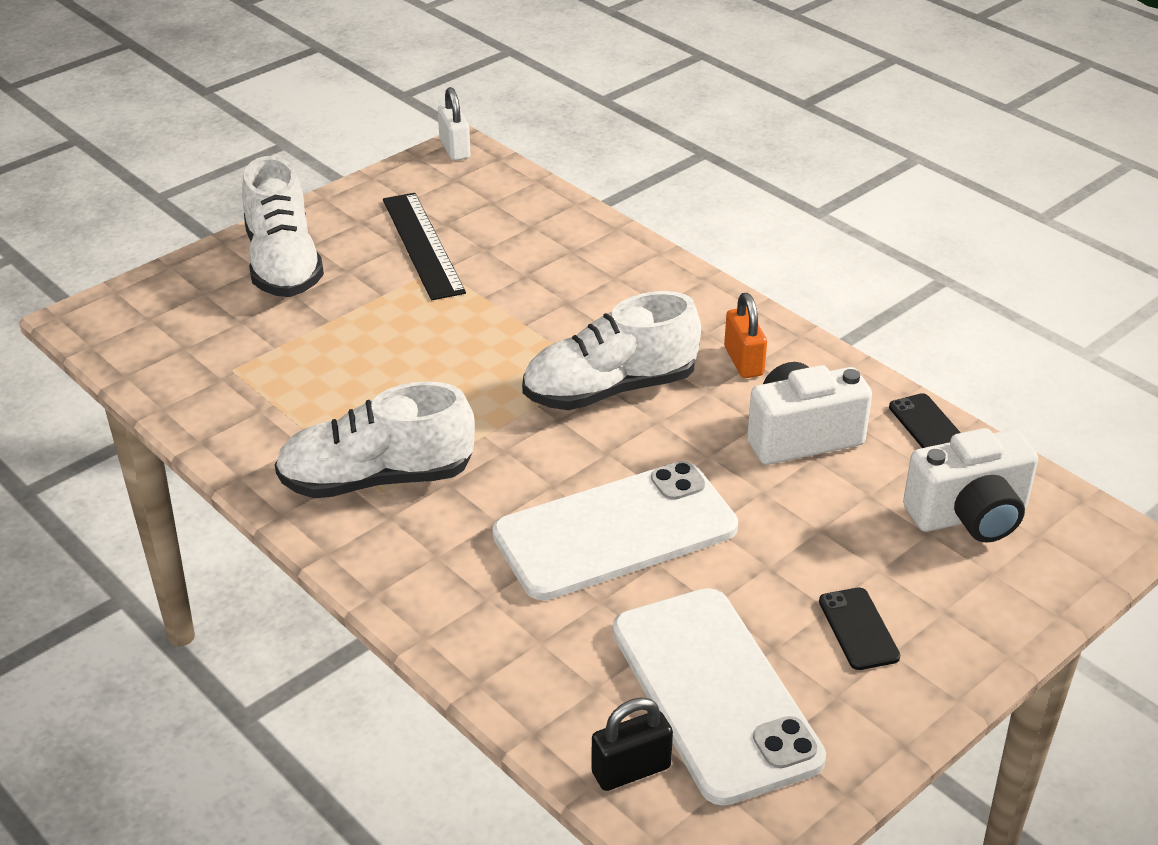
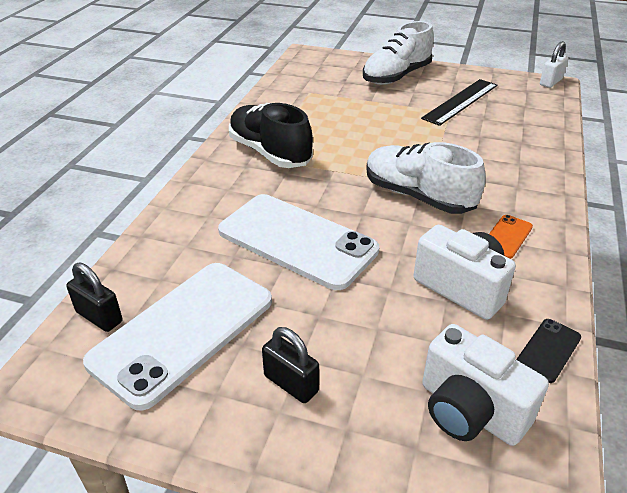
camera: 60 degrees right, 0 degrees up
white shoe [275,381,475,498] -> black shoe [229,103,313,168]
orange padlock [724,293,767,378] -> orange phone [489,215,533,259]
black phone [819,587,900,670] -> black padlock [262,327,319,403]

